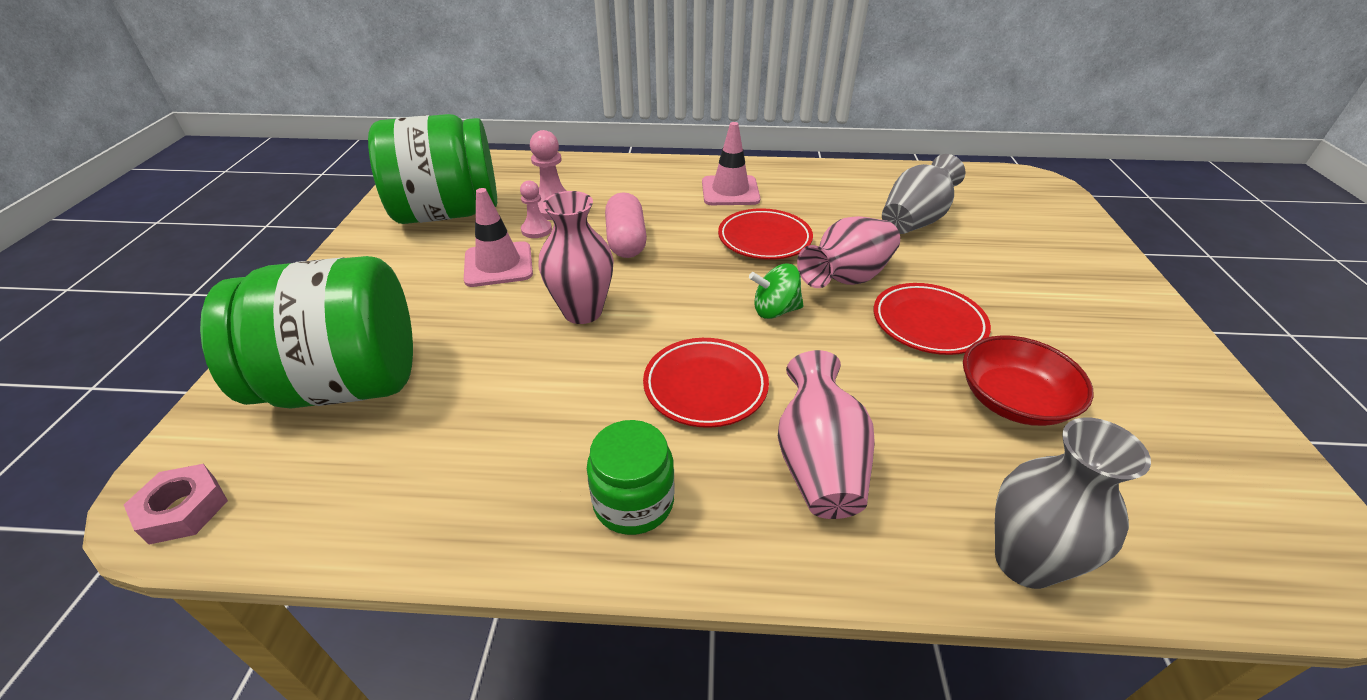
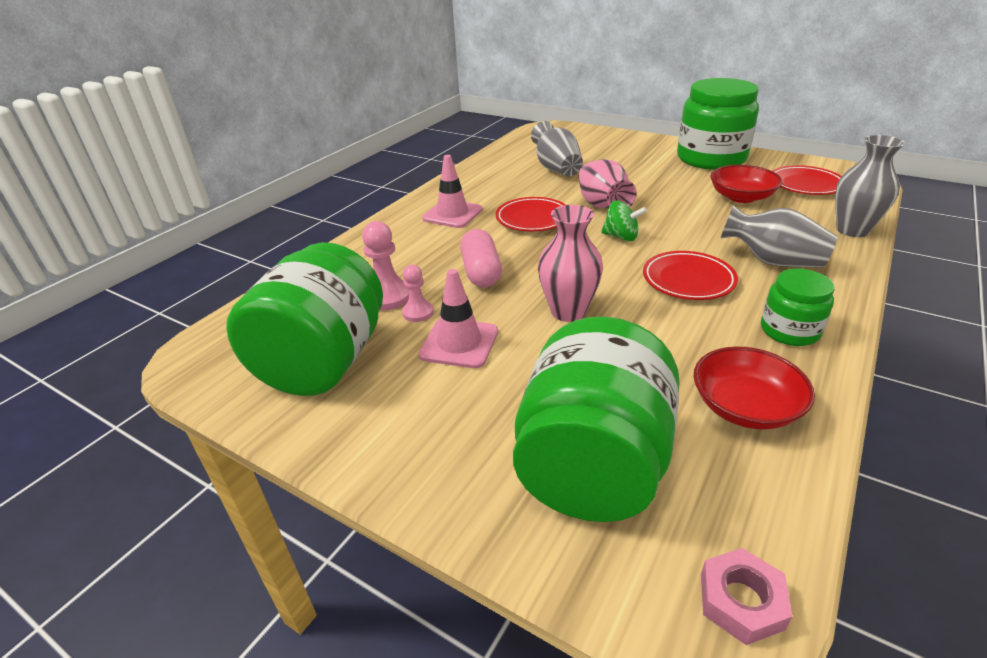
camera: 60 degrees left, 5 degrees down
pink capsule [605,192,647,258] -> pink capsule turned 60 degrees clockwise [460,229,502,287]
green spinning top [749,264,804,319] -> green spinning top turned 90 degrees counterclockwise [601,200,647,241]
pink vase [778,350,874,519] -> grey vase [721,205,838,267]
red plate [874,283,991,355] -> red plate moved to [773,165,841,195]
none -> green jar [677,78,759,170]
none -> red bowl [694,346,815,430]

